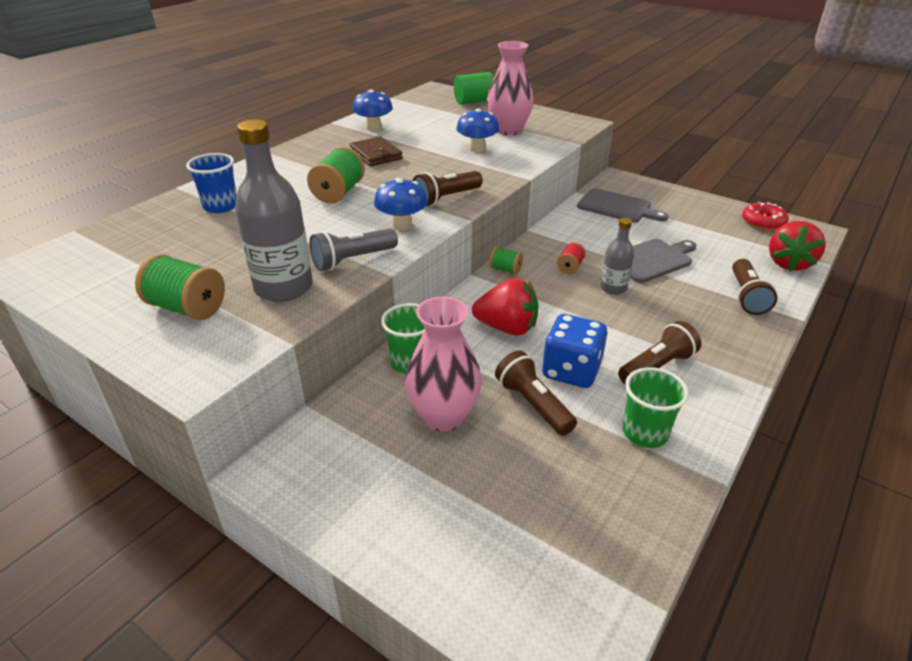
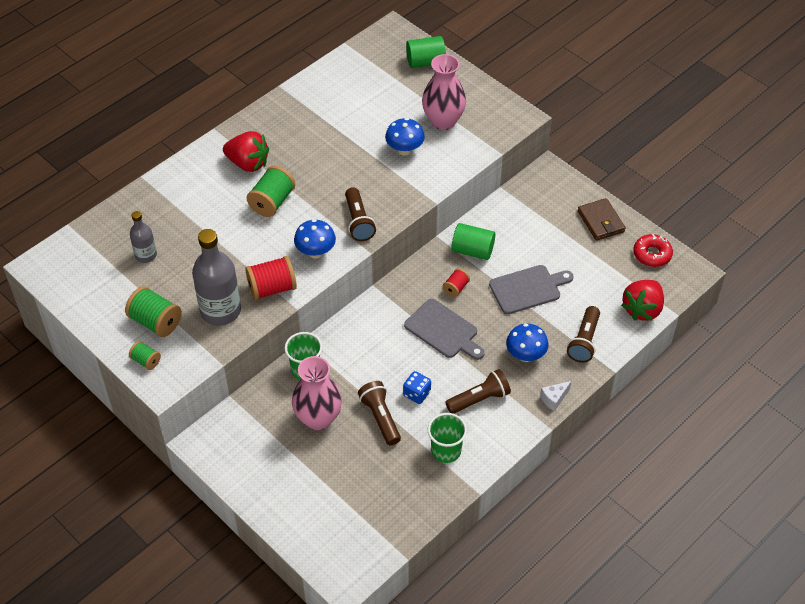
camera: 10 degrees right, 15 degrees up
blue cup [186,153,237,213] -> none
grey flashlight [309,228,398,271] -> red spool [245,256,297,300]
brown wallet [349,136,403,166] -> brown wallet moved to [578,198,625,241]
blue mushroom [352,89,393,131] -> blue mushroom moved to [506,323,549,362]
brown flashlight [412,171,483,207] -> brown flashlight turned 75 degrees counterclockwise [345,187,376,241]
red strawberry [472,278,538,336] -> red strawberry moved to [223,131,269,172]
green spool [489,247,523,274] -> green spool moved to [129,341,161,370]
blue dice [542,314,607,388] -> blue dice [403,371,431,404], size x0.60
grey cutting board [577,188,669,222] -> grey cutting board moved to [404,299,485,360]
grey bottle [600,218,634,295] -> grey bottle moved to [130,211,157,263]
none -> green cylinder [451,223,495,260]
none -> white cheese [540,381,571,412]

